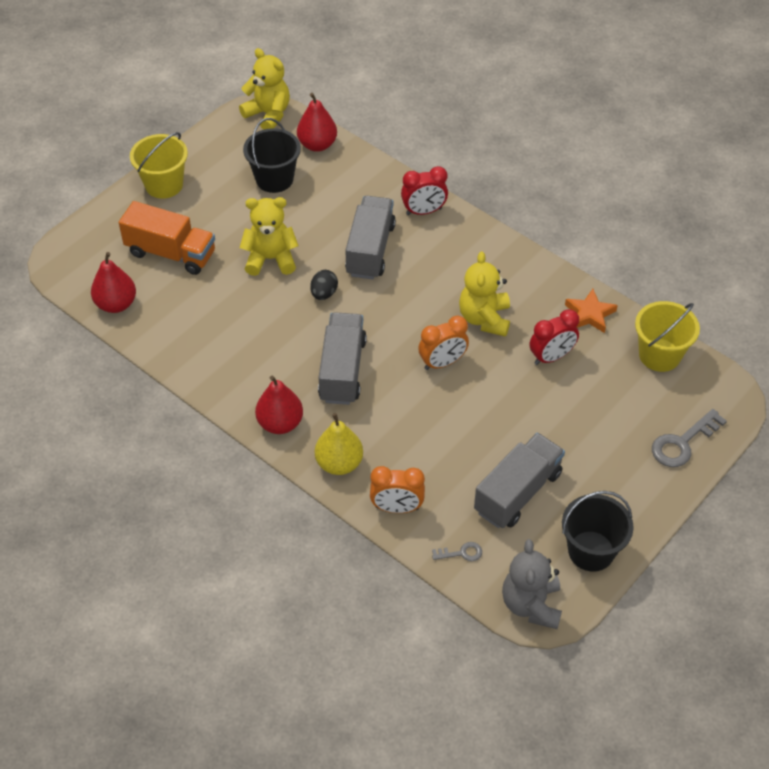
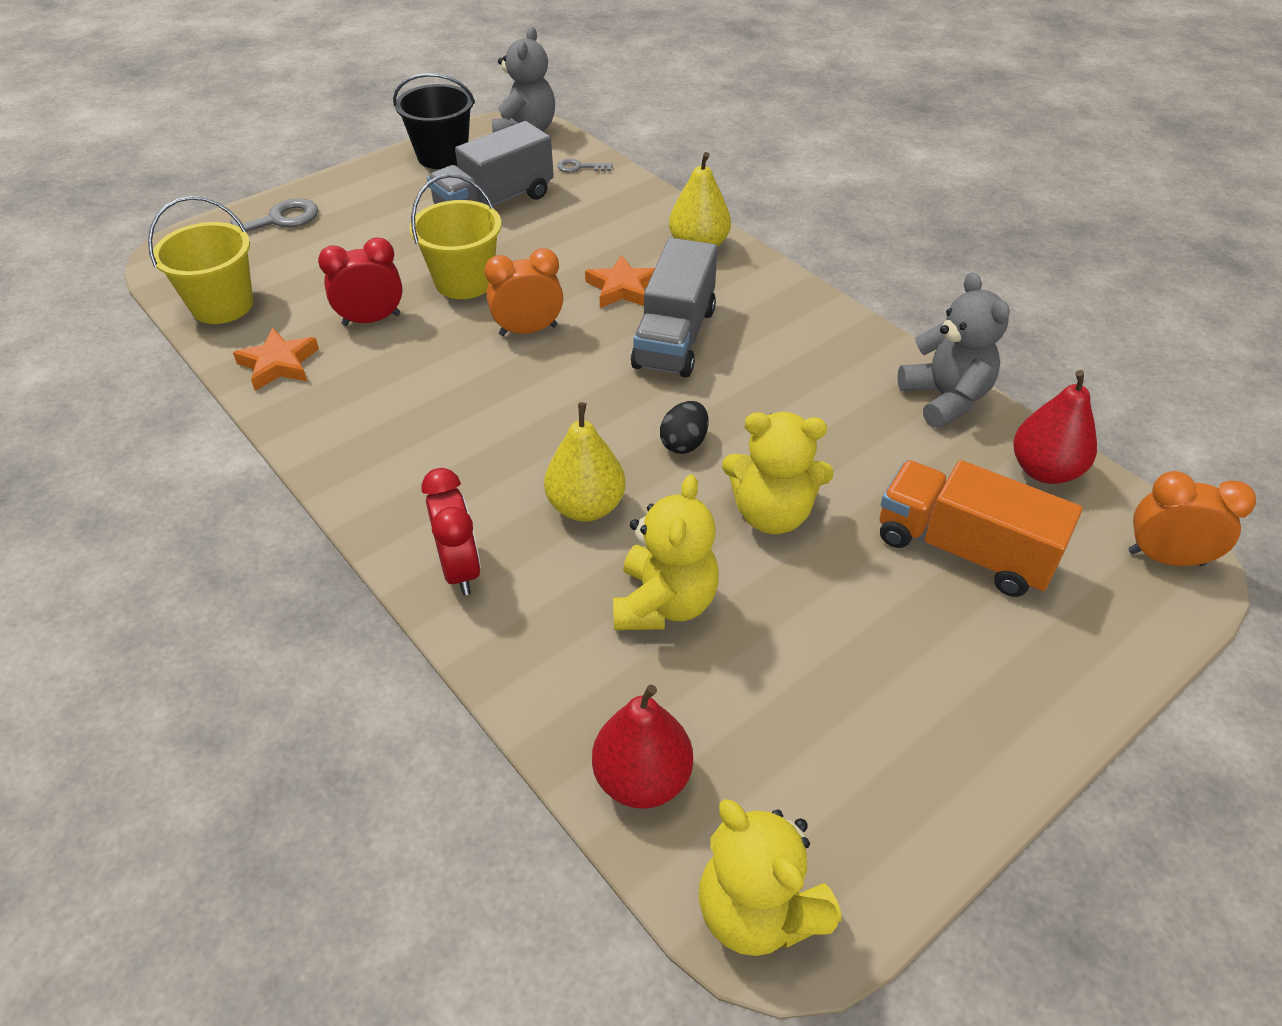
camera: 170 degrees left, 5 degrees down
yellow bucket [130,132,188,198] -> yellow bucket moved to [410,174,502,299]
black bucket [243,118,301,193] -> none
red pear [255,376,303,434] -> none
grey truck [345,196,396,280] -> yellow pear [544,402,625,522]
orange clock [370,466,425,513] -> orange clock moved to [1128,471,1256,566]
red clock [401,166,448,215] -> red clock turned 75 degrees clockwise [421,468,481,595]
yellow teddy bear [459,251,510,337] -> yellow teddy bear moved to [613,475,719,630]
none -> orange star [585,255,655,308]
none -> grey teddy bear [897,272,1010,428]

